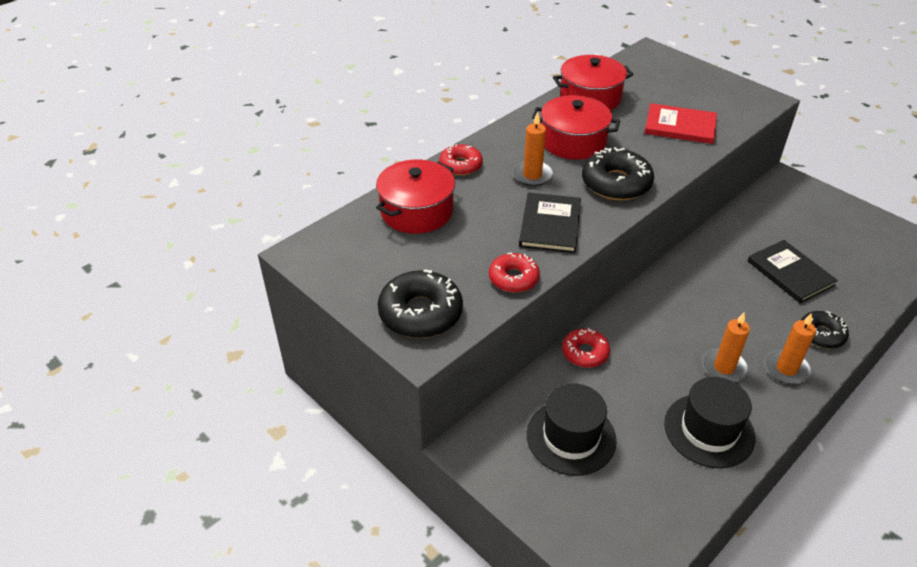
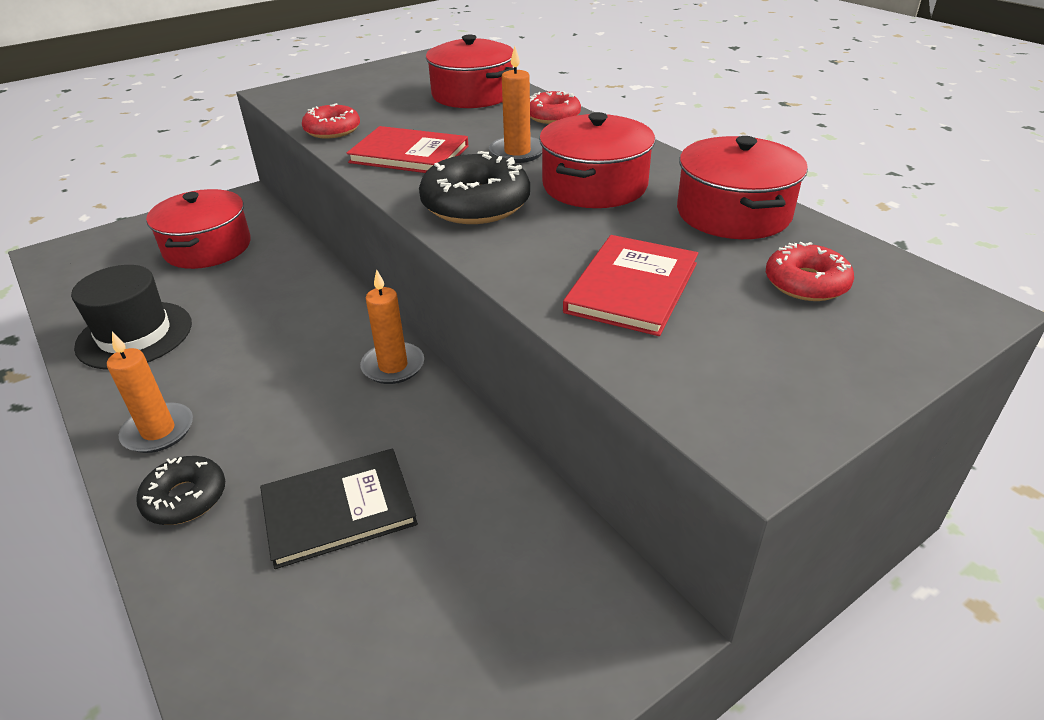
camera: 100 degrees right, 5 degrees down
black donut [378,270,463,338] -> none
black book [519,192,581,253] -> red book [347,126,469,173]
black hat [527,383,617,476] -> red pot [146,189,251,269]
red donut [562,328,610,368] -> red donut moved to [766,242,854,301]
orange candle [702,313,750,382] -> orange candle moved to [360,269,424,384]

